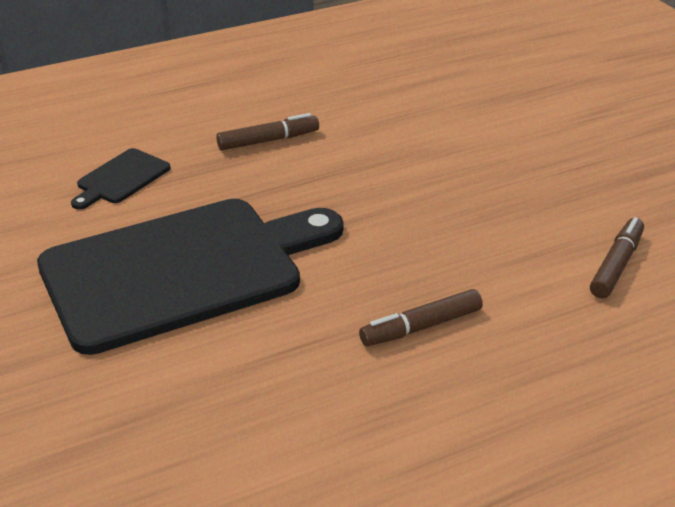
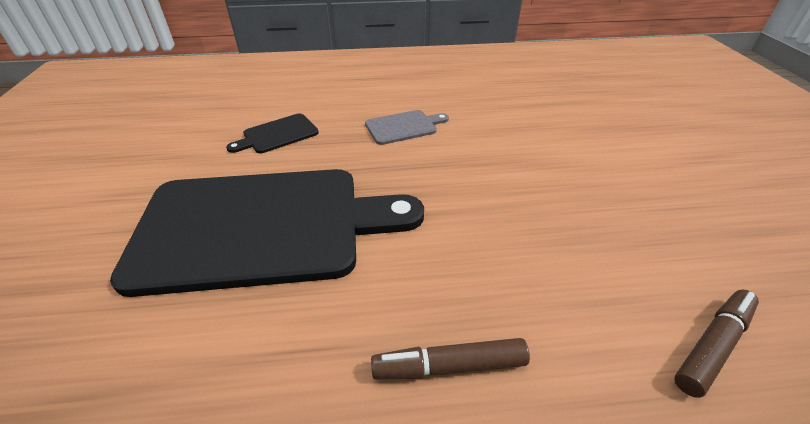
camera: 20 degrees right, 5 degrees up
brown marker [216,113,319,151] -> grey cutting board [365,110,449,145]

